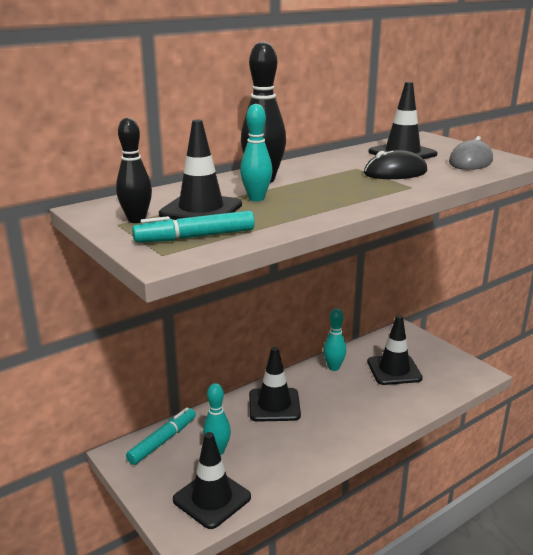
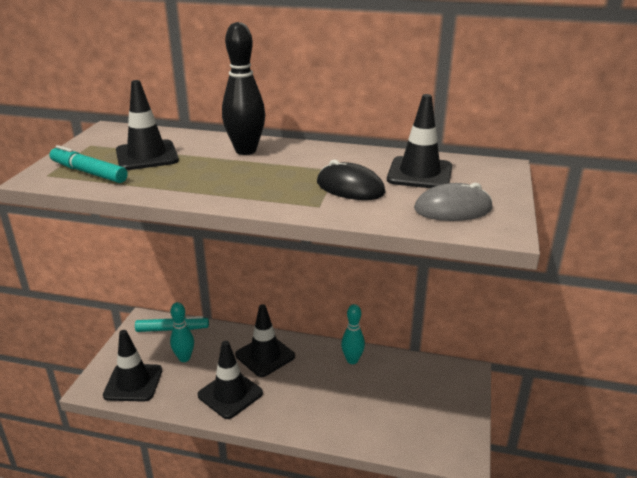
camera: 50 degrees right, 5 degrees up
black bowling pin [116,118,152,223] -> none
turquoise bowling pin [240,104,273,201] -> none
black traffic cone [367,315,423,385] -> black traffic cone moved to [198,341,263,419]

